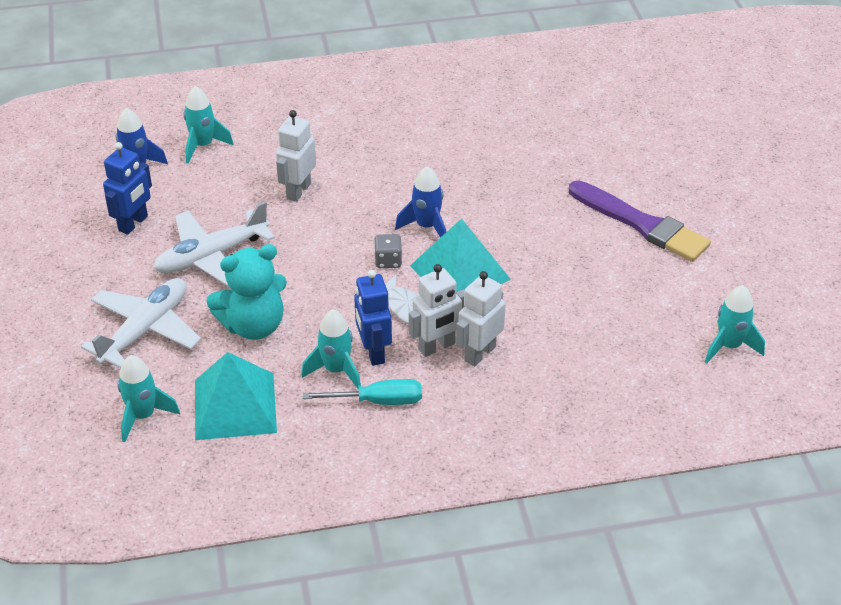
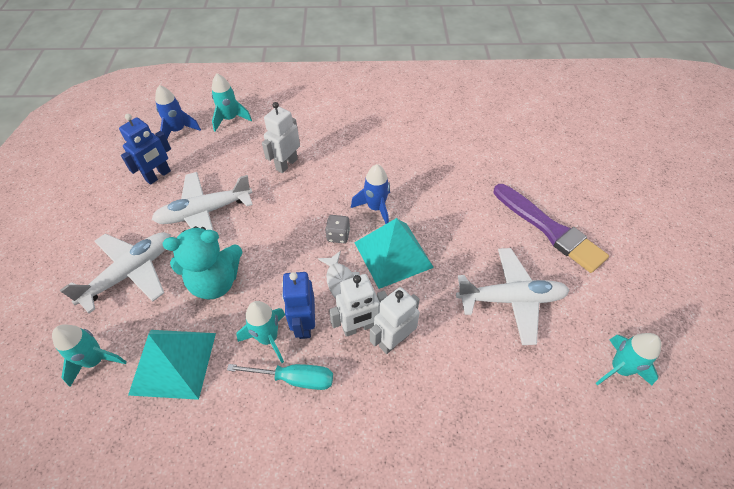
camera: 10 degrees right, 10 degrees up
none -> white plane [456,248,569,345]

